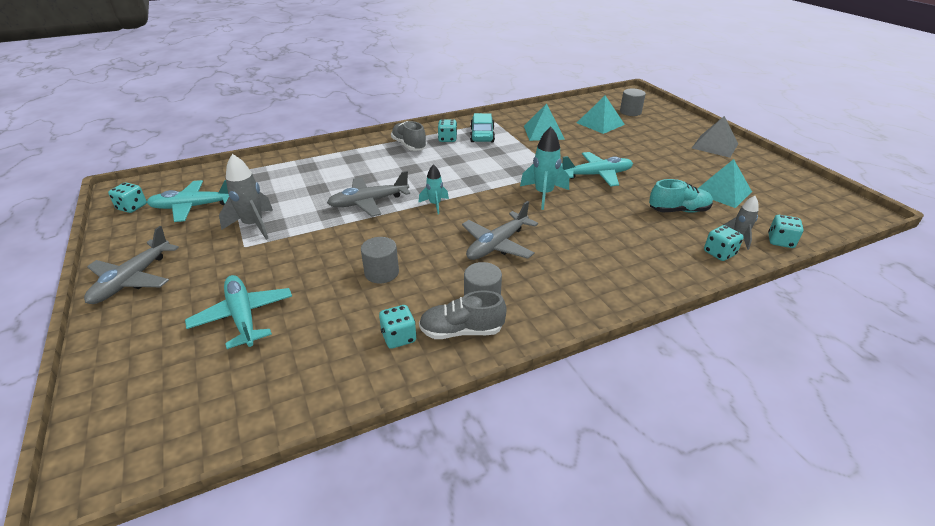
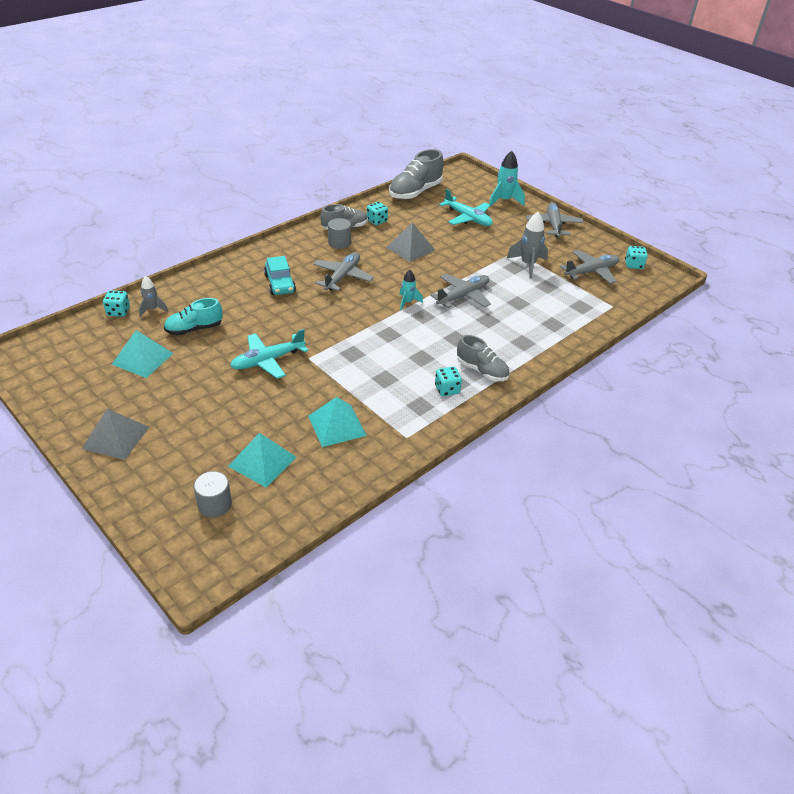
camera: 160 degrees right, 5 degrees up
turquoise plane [146,180,229,222] -> grey plane [560,250,619,284]
grey cylinder [361,237,399,283] -> grey pyramid [386,222,435,262]
turquoise car [470,113,495,143] -> turquoise car moved to [264,256,296,295]
turquoise rocket [520,127,569,210] -> turquoise rocket moved to [489,151,525,207]
turquoise dice [704,225,744,261] -> none
none -> grey shoe [389,149,444,200]

